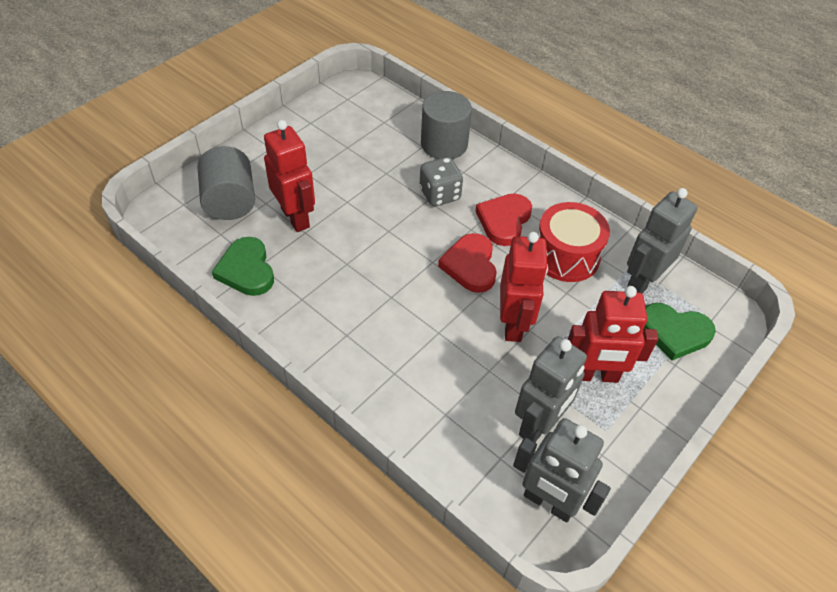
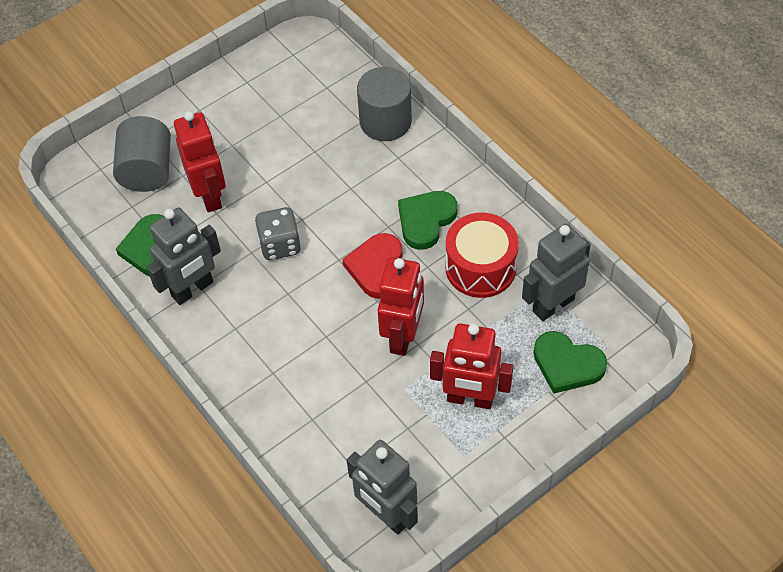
camera: 15 degrees right, 5 degrees up
grey dice [419,157,463,206] -> grey dice moved to [255,207,301,260]
red heart [475,193,532,246] -> green heart [398,191,458,250]
grey robot [515,336,587,442] -> grey robot moved to [147,207,221,305]

